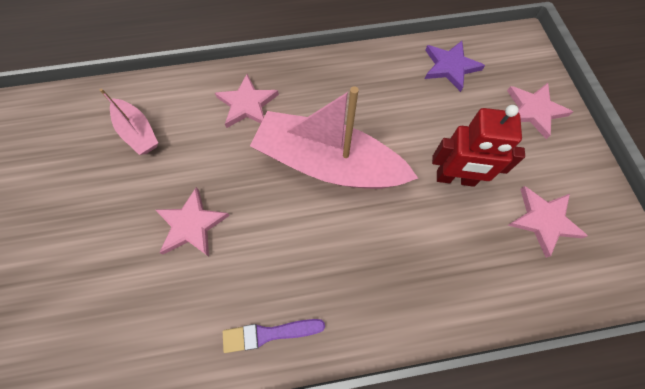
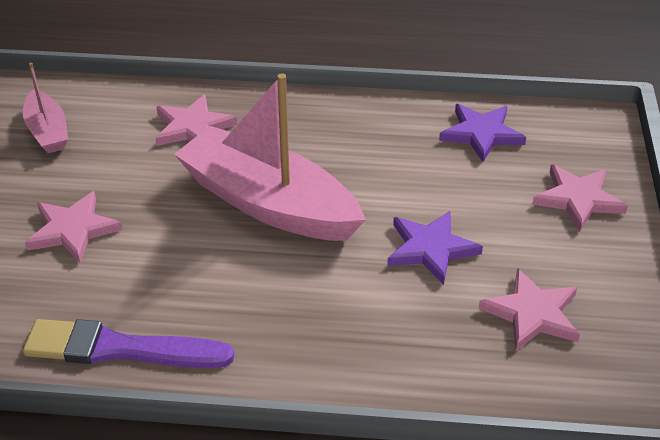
camera: 15 degrees right, 25 degrees down
purple brush [223,319,325,353] -> purple brush [23,319,234,368], size x1.58
red robot [432,105,525,187] -> purple star [387,211,483,285]

